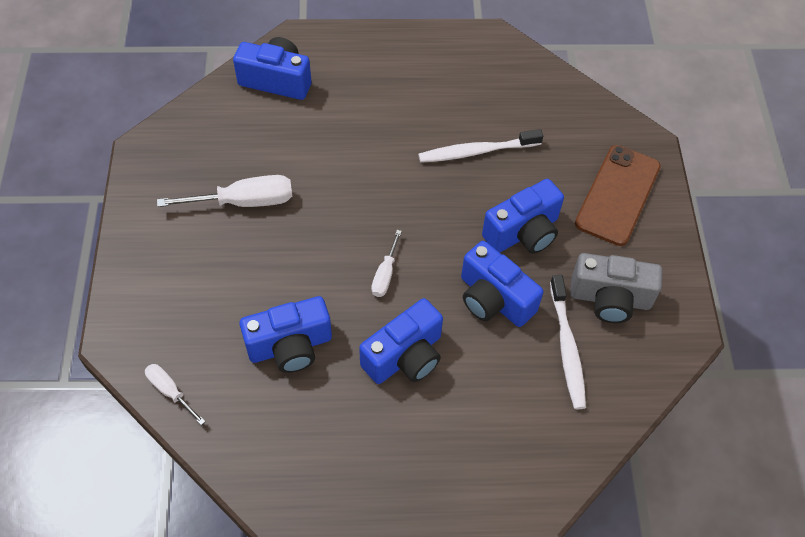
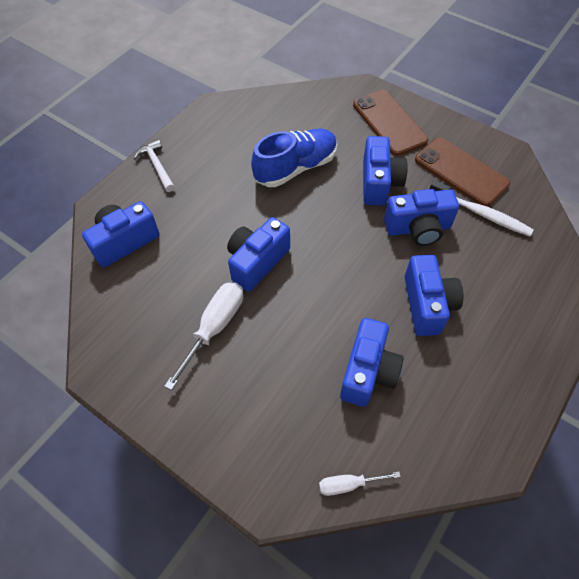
camera: 50 degrees left, 0 degrees up
white screwdriver [371,230,402,297] -> none
white toothbrush [418,129,543,163] -> blue shoe [251,129,337,187]
grey camera [570,253,662,323] -> brown phone [415,138,510,207]
none -> white hammer [134,140,175,192]
none -> blue camera [227,217,290,292]

